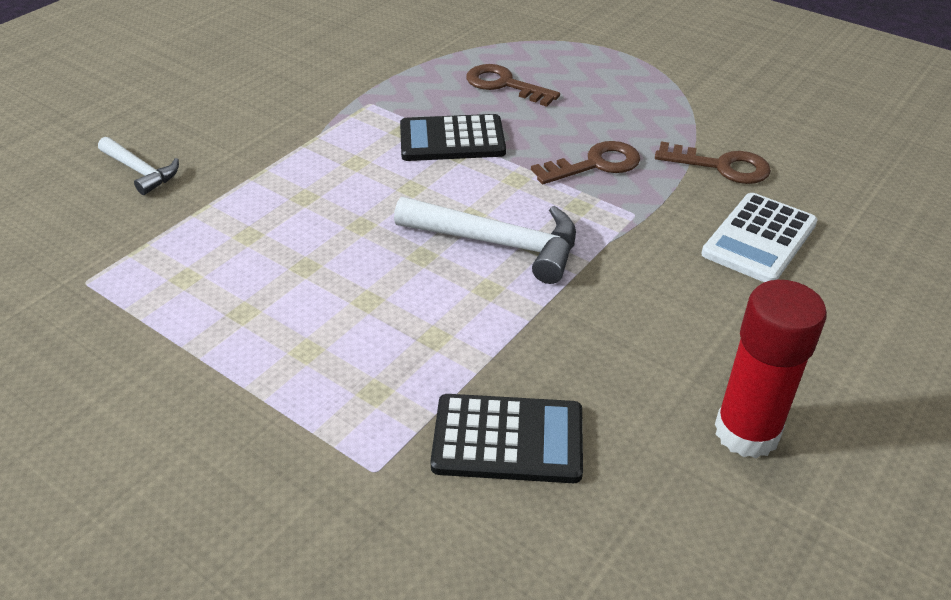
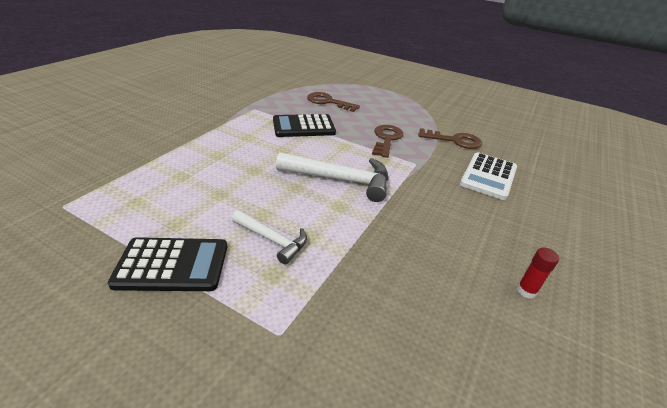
camera: 10 degrees left, 5 degrees down
white hammer [98,137,179,195] -> white hammer moved to [232,210,307,265]
black calculator [430,394,583,483] -> black calculator moved to [108,237,227,291]
brown key [531,141,640,184] -> brown key turned 45 degrees counterclockwise [372,125,403,158]
red glue stick [715,280,827,458] -> red glue stick [517,248,559,299], size x0.44

